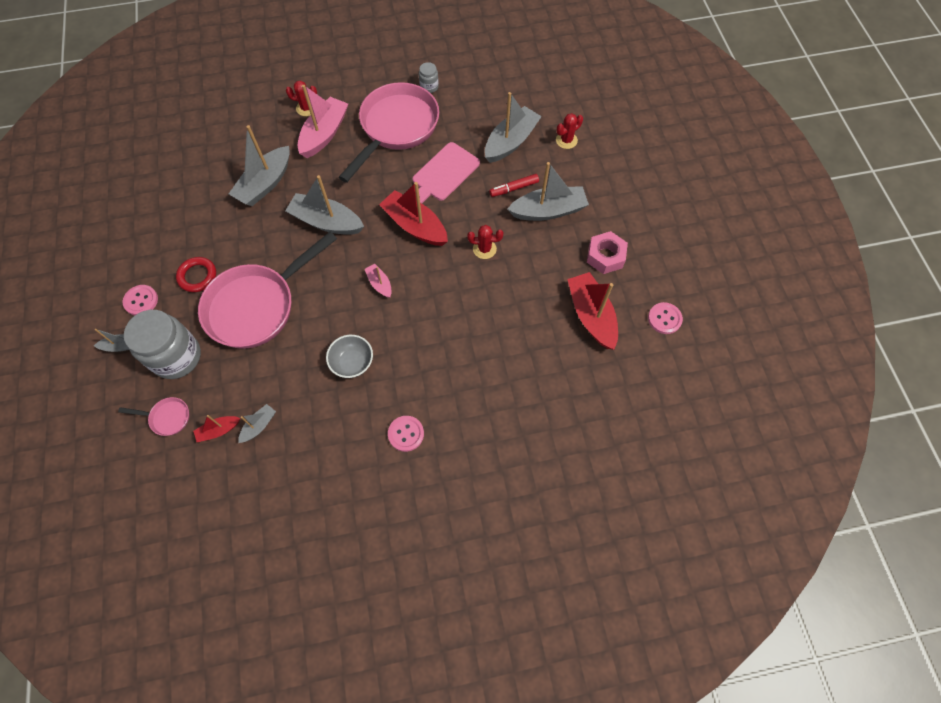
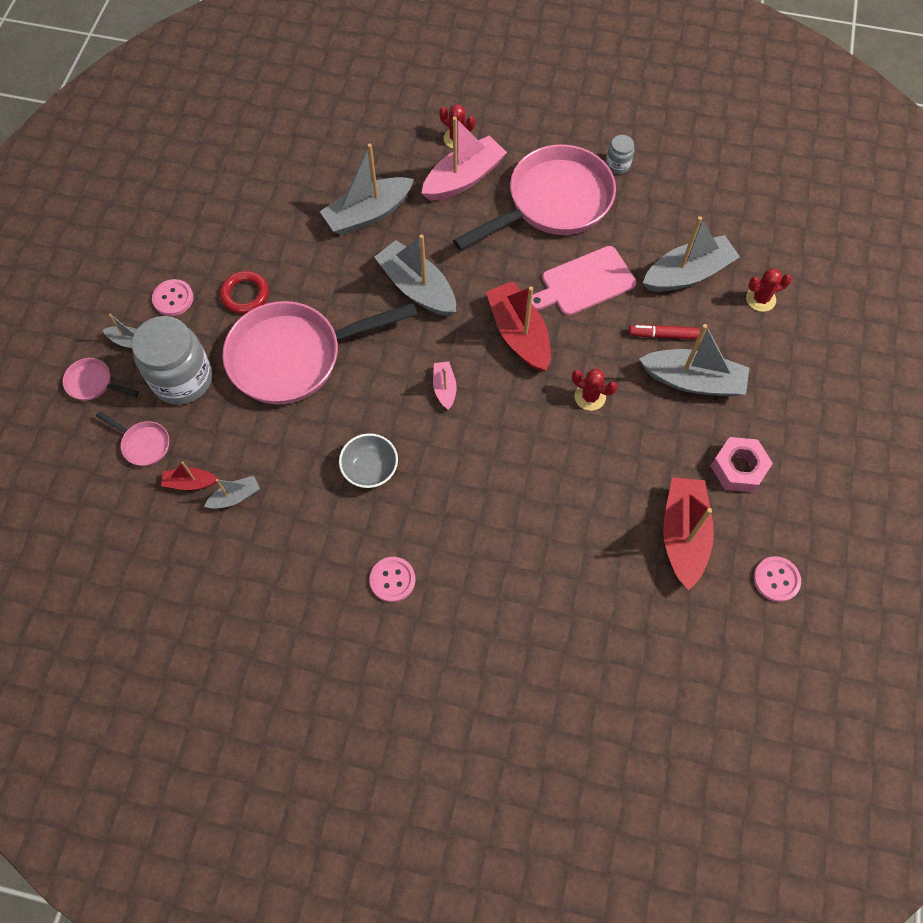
camera: 25 degrees right, 0 degrees up
none -> pink pan [63,358,139,401]

